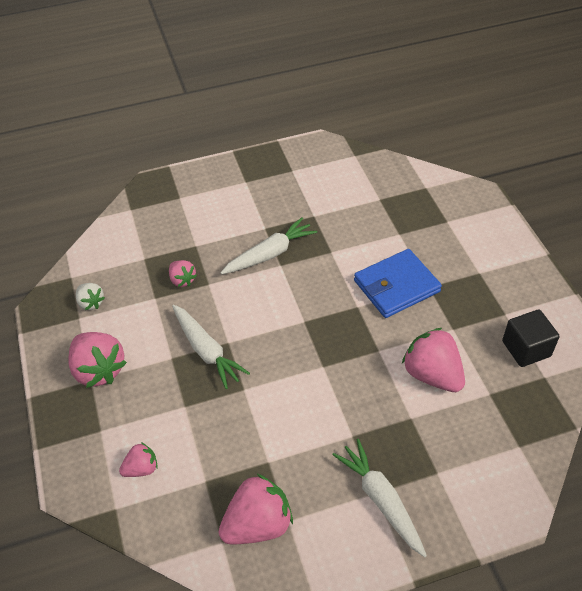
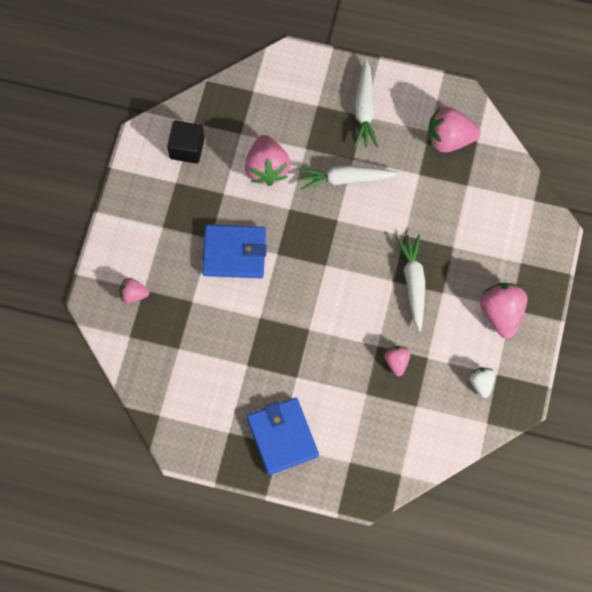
camera: 150 degrees left, 20 degrees up
pink strawberry [119,442,158,477] -> pink strawberry moved to [119,278,149,303]
white carrot [221,217,317,274] -> white carrot moved to [298,165,399,190]
none -> blue wallet [247,398,319,475]

